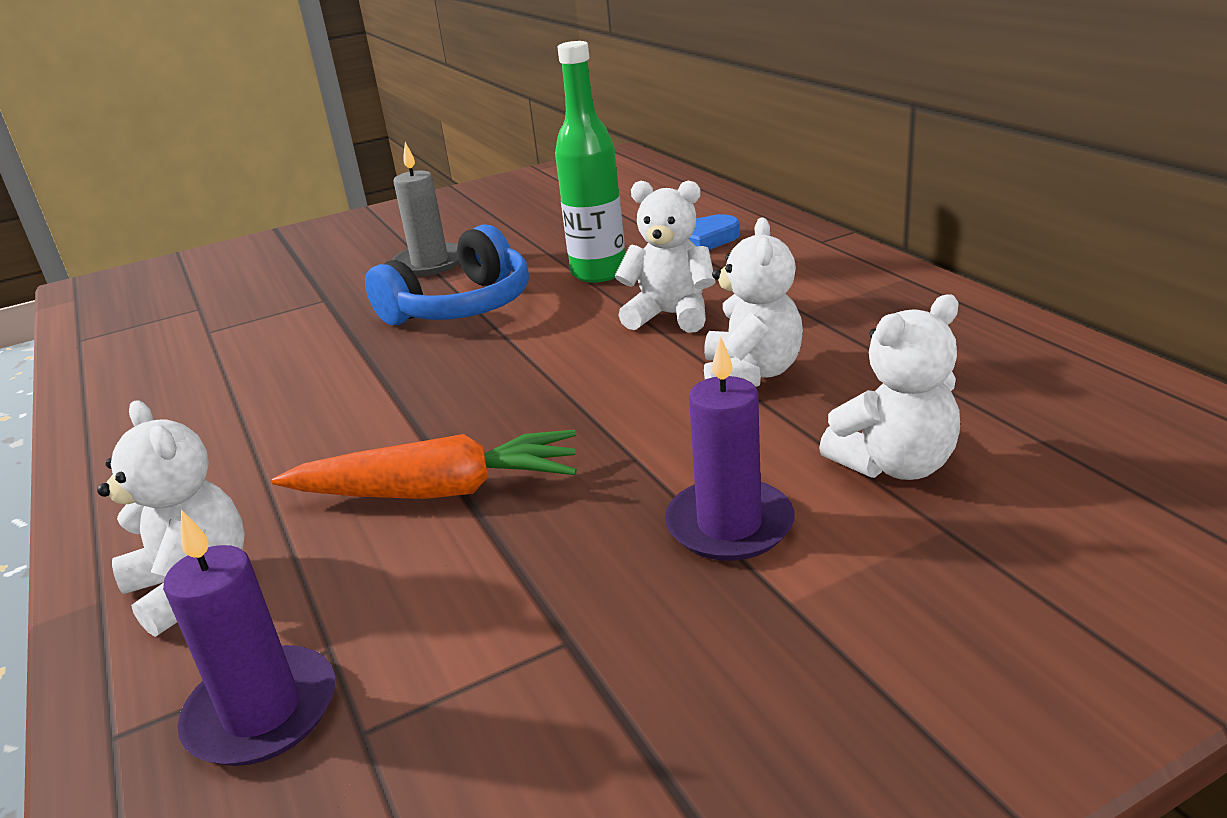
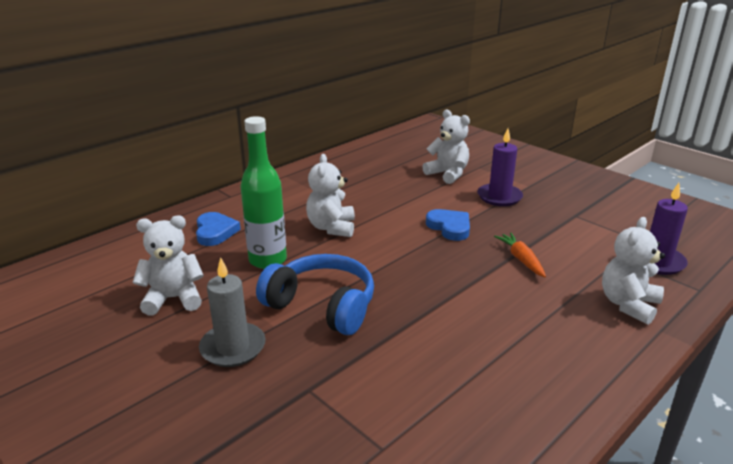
camera: 110 degrees left, 0 degrees up
orange carrot [272,430,577,499] -> orange carrot [494,233,546,277], size x0.58
white teddy bear [704,218,803,387] -> white teddy bear moved to [133,216,204,316]
none -> blue heart [426,209,470,241]

